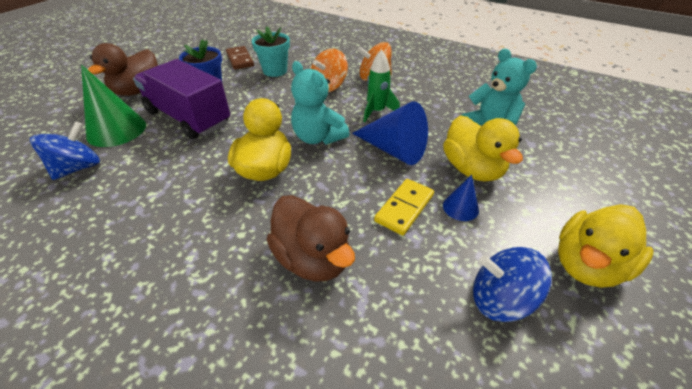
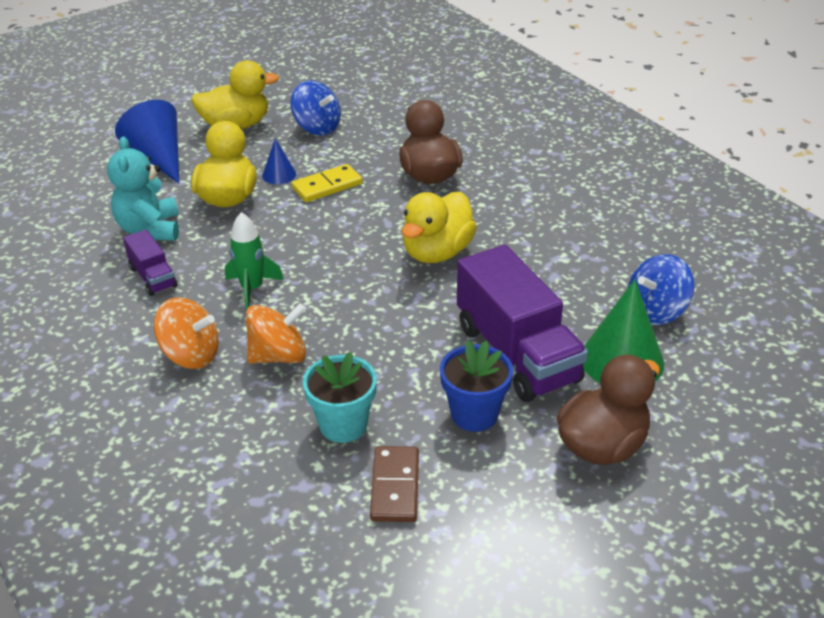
camera: 155 degrees left, 5 degrees down
turquoise teddy bear [291,61,350,145] -> none
blue cone [352,101,428,165] -> blue cone moved to [115,100,179,183]
none -> purple truck [123,230,177,296]

